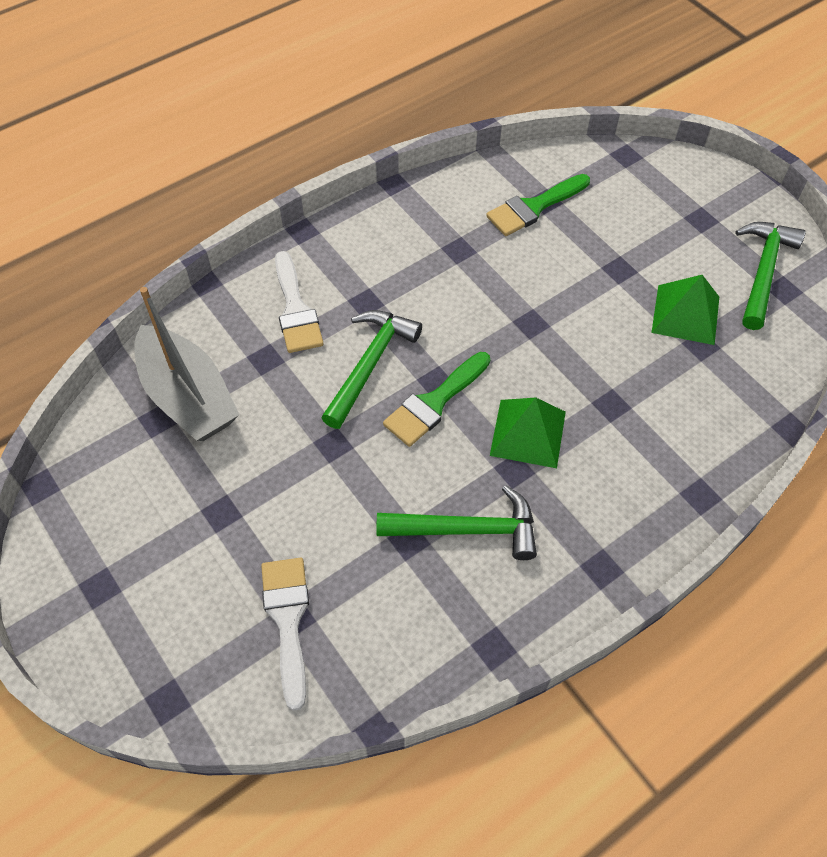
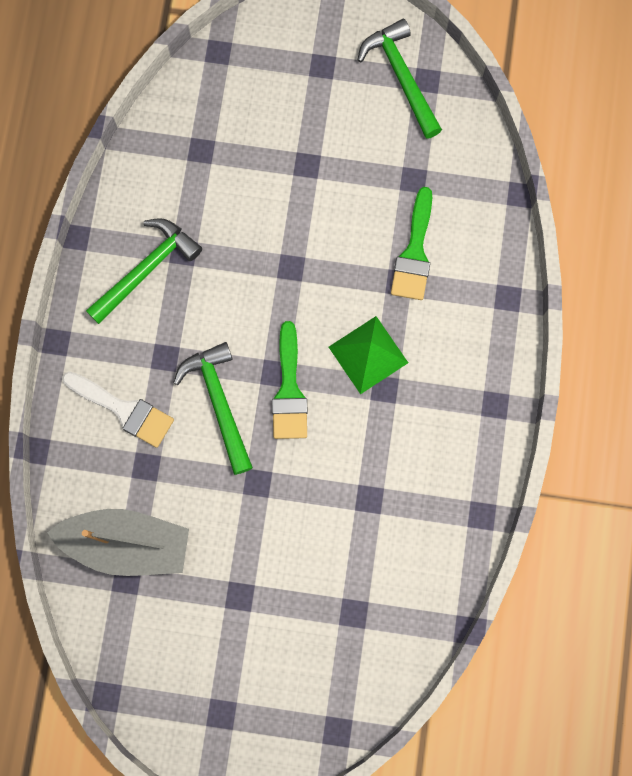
camera: 45 degrees left, 20 degrees up
white brush [261,558,309,711] -> none
green hammer [377,485,537,560] -> green hammer moved to [86,218,202,324]
green brush [486,174,590,236] -> green brush moved to [391,187,432,300]
green pyramid [651,275,719,345] -> none

